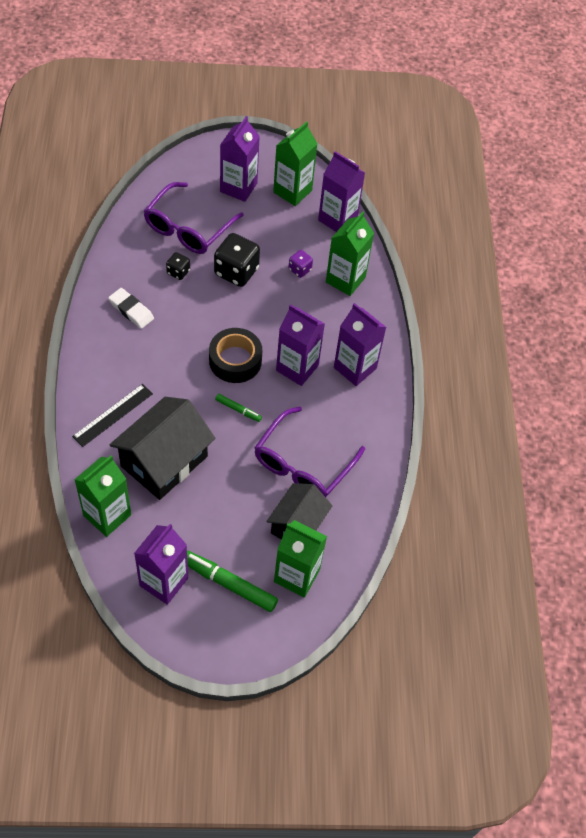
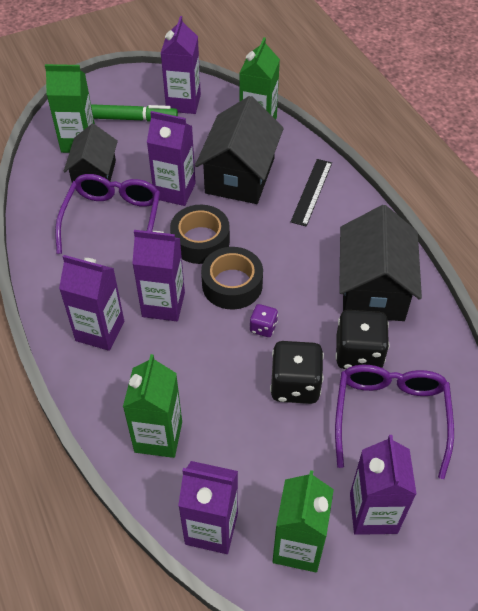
camera: 160 degrees right, 5 degrees down
white eraser [108,288,154,329] -> black house [339,205,422,321]
black dice [166,252,190,280] -> black dice [335,310,389,369], size x1.93
green marker [215,394,262,422] -> black tape [170,205,230,264]
purple dice [289,250,313,278] -> purple dice moved to [250,304,278,337]
none -> purple carton [147,111,196,206]

